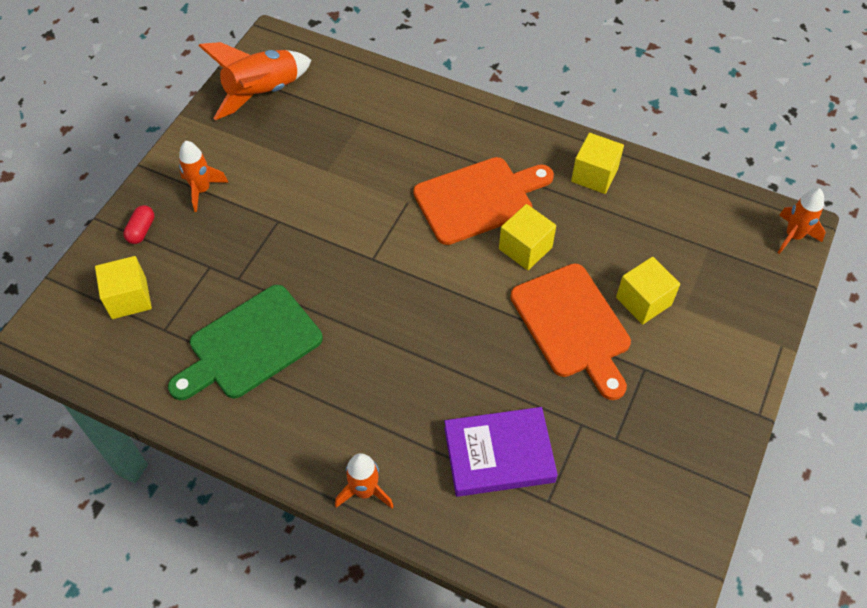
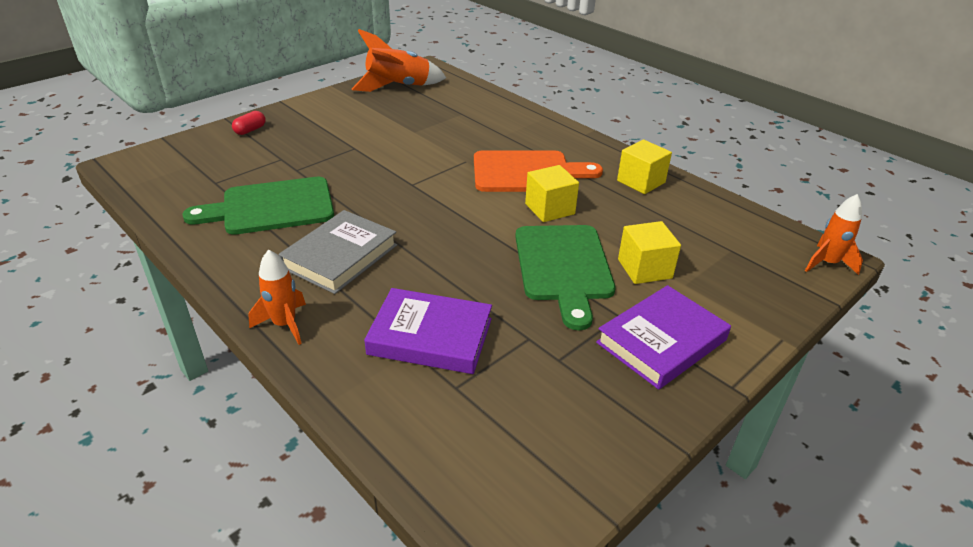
camera: 20 degrees right, 20 degrees down
yellow cube [95,256,152,319] -> none
orange rocket [179,141,229,212] -> none
orange cutting board [510,263,631,400] -> green cutting board [515,225,615,330]
none -> grey book [279,210,397,294]
none -> purple book [596,285,731,390]

